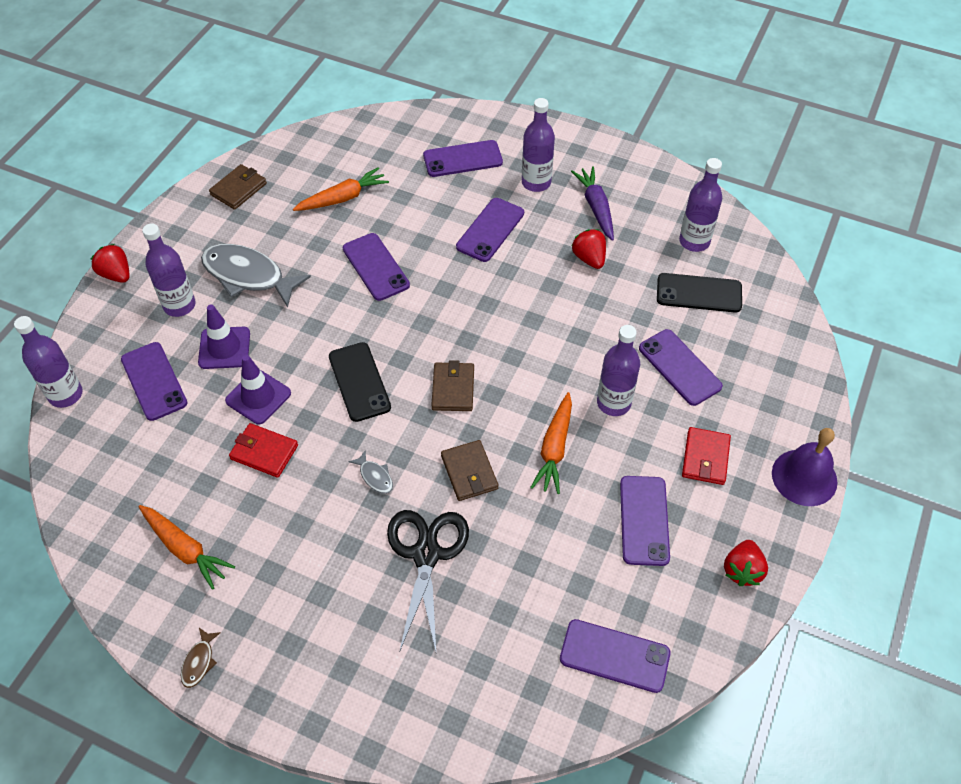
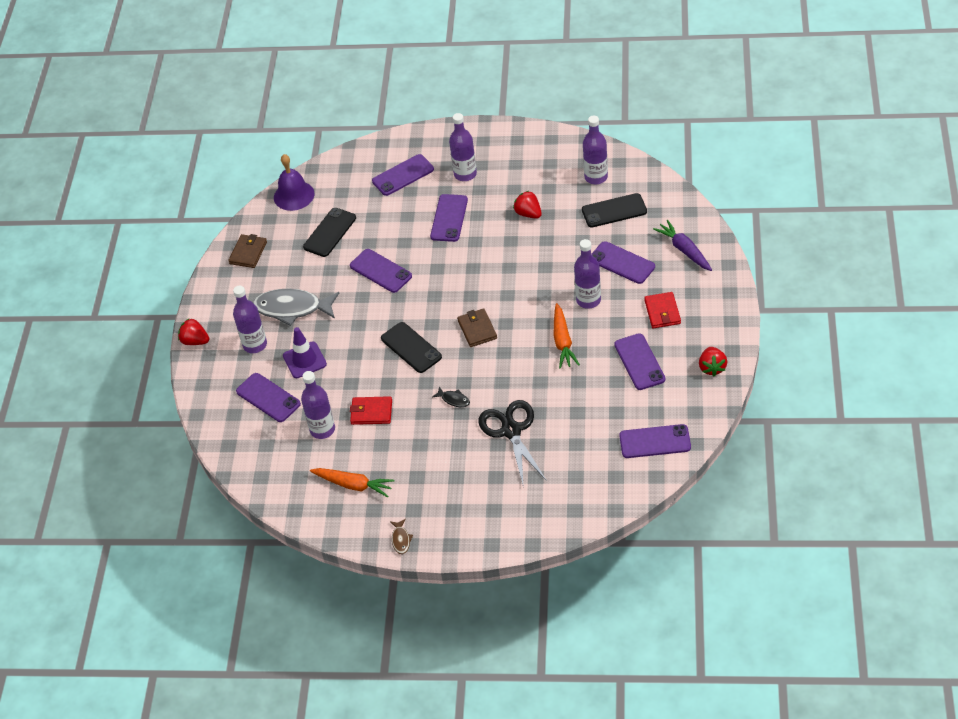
camera: 15 degrees left, 5 degrees down
purple bottle [14,316,83,408] -> purple bottle moved to [301,371,335,439]
purple traffic cone [225,355,291,424] -> none
orange carrot [293,167,389,211] -> black phone [303,208,356,257]
grey fish [349,450,393,494] -> black fish [432,386,470,407]
brown wallet [441,440,498,501] -> none
purple carrot [571,166,614,241] -> purple carrot moved to [653,220,712,271]
purple bell [772,428,838,506] -> purple bell moved to [274,154,314,211]

